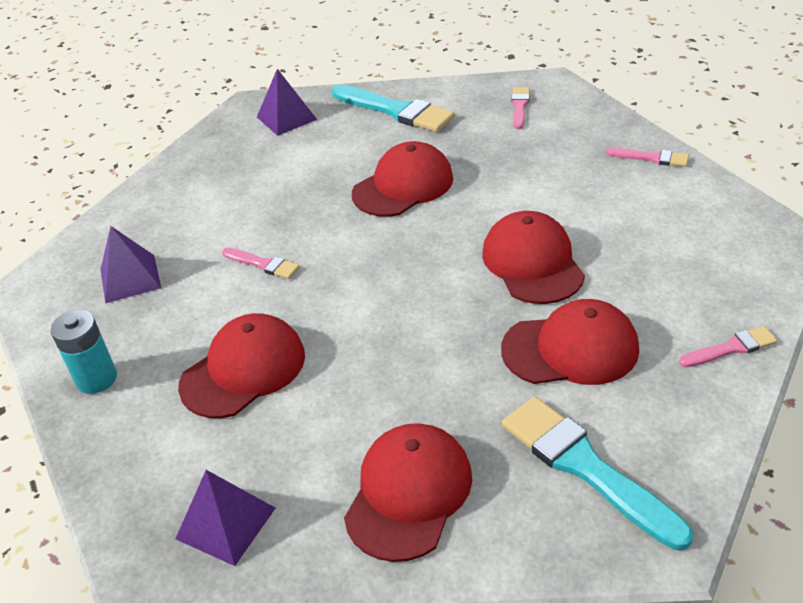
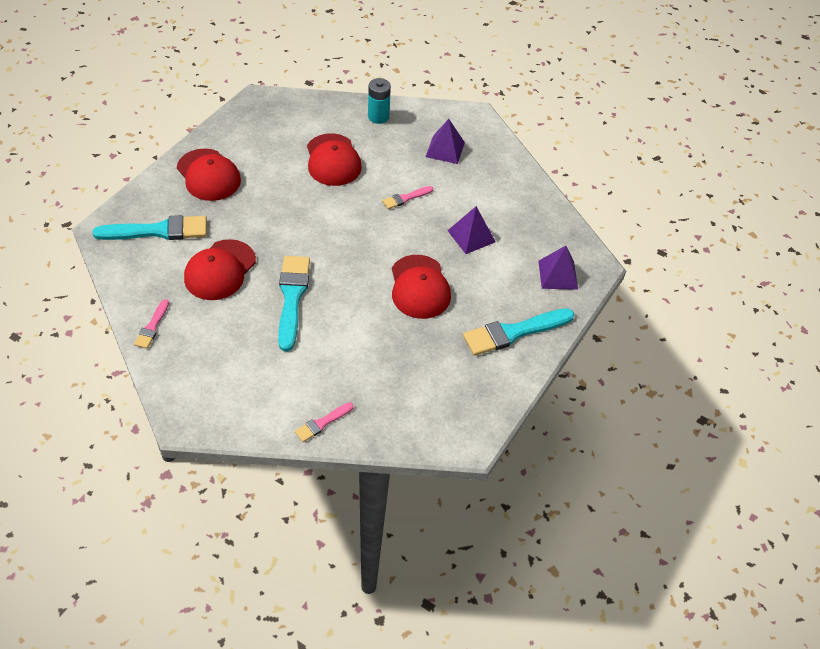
camera: 115 degrees right, 10 degrees up
purple pyramid [175,470,275,566] -> purple pyramid moved to [447,206,496,254]
red cap [482,211,585,304] -> turquoise brush [278,256,310,351]
pink brush [512,87,530,129] -> none

